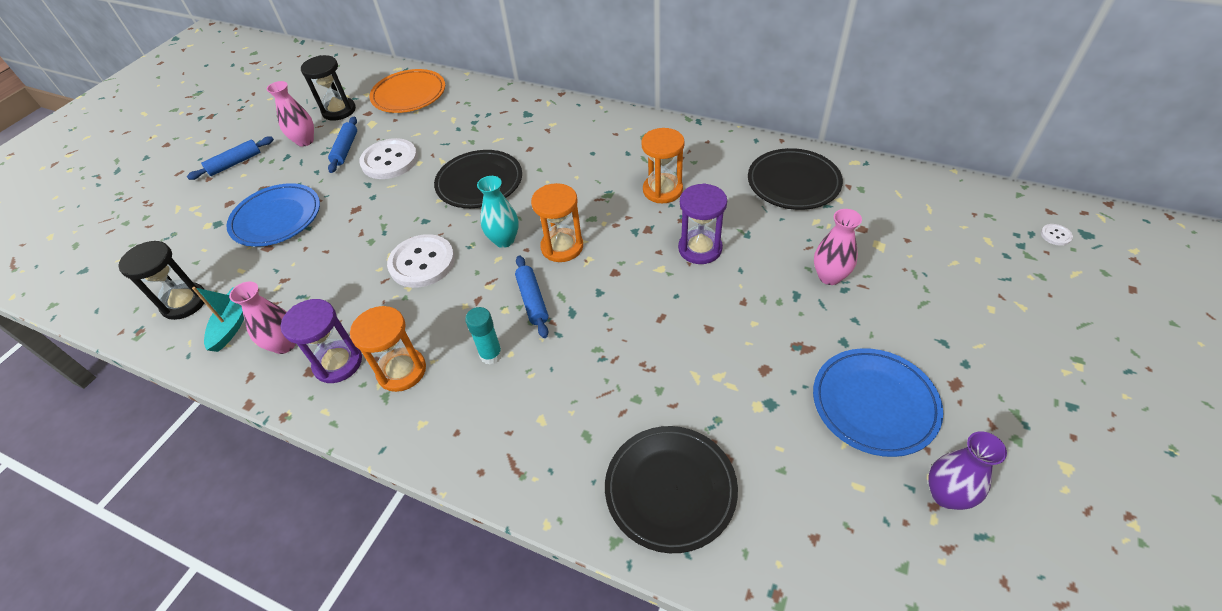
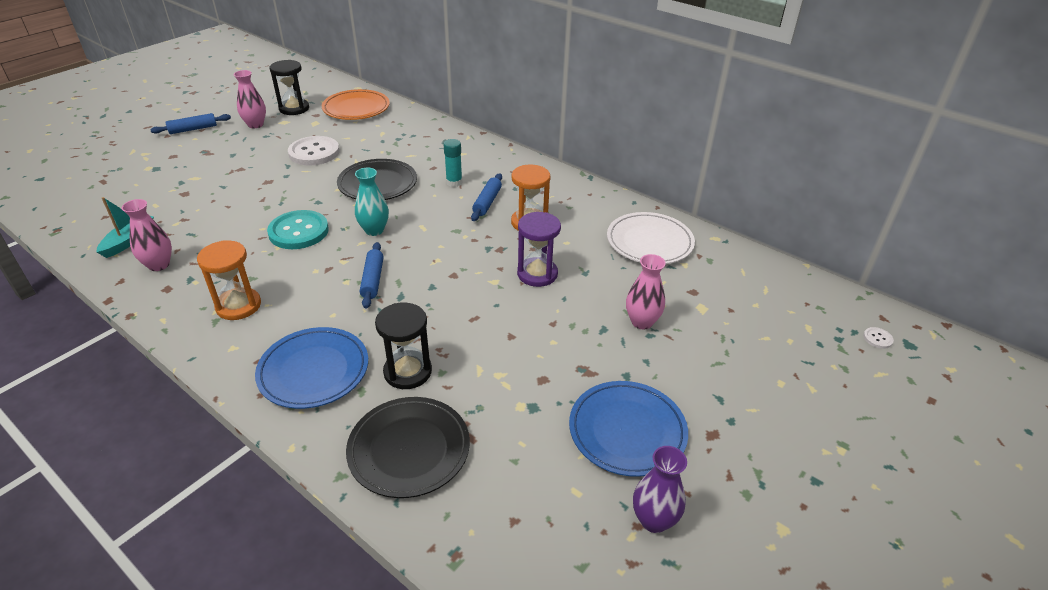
camera: 10 degrees right, 10 degrees down
black hourglass [118,241,205,320] -> black hourglass moved to [375,303,432,389]
blue plate [227,183,320,247] -> blue plate moved to [255,327,368,409]
purple hourglass [281,299,362,383] -> none
blue rolling pin [328,116,357,173] -> blue rolling pin moved to [471,173,502,221]
white button [387,234,455,288] -> turquoise button [267,210,329,249]
turquoise glue stick [465,307,503,365] -> turquoise glue stick moved to [444,139,462,187]
orange hourglass [531,183,583,262] -> none
black plate [748,148,843,210] -> white plate [607,212,695,264]

